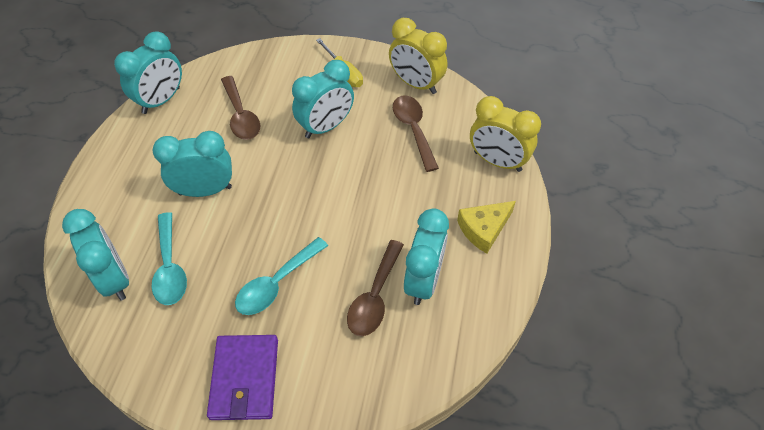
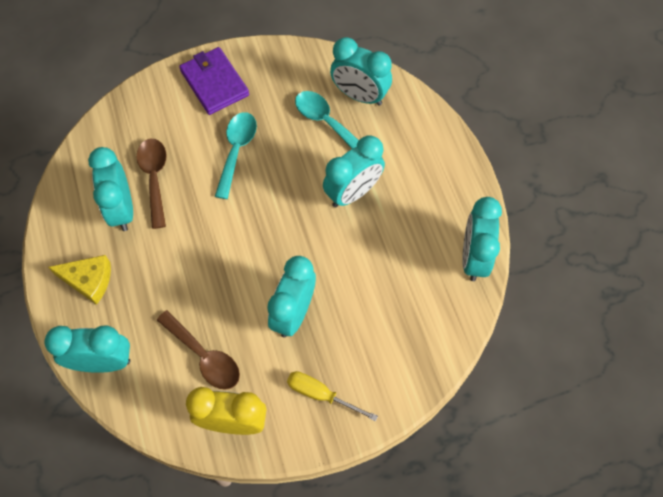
camera: 150 degrees right, 10 degrees up
brown spoon [221,76,260,140] -> none
yellow cheese [457,201,516,253] -> yellow cheese turned 75 degrees clockwise [48,255,111,305]
yellow clock [470,96,541,172] -> turquoise clock [45,326,130,373]

